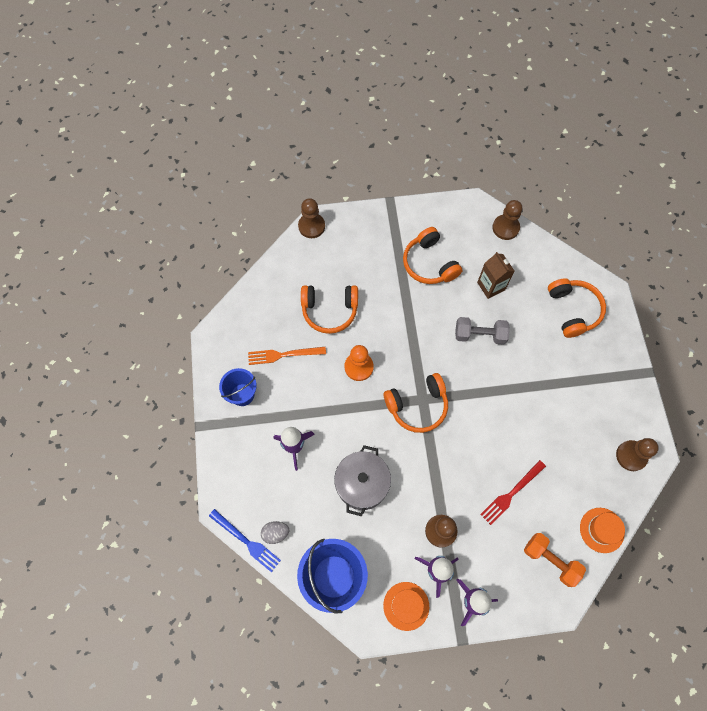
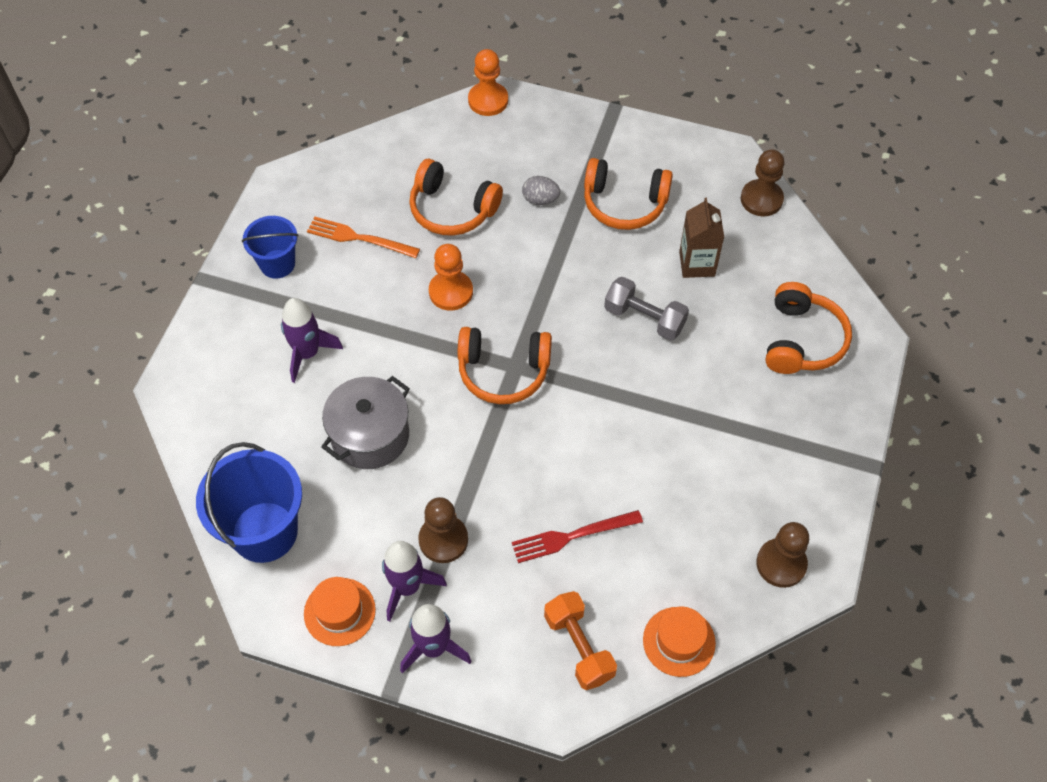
camera: 25 degrees right, 10 degrees down
blue fork [209,509,281,572] -> none
grey egg [261,521,289,544] -> grey egg moved to [522,176,560,205]
brown pawn [298,198,325,238] -> orange pawn [468,49,508,116]
orange headphones [403,227,462,284] -> orange headphones turned 75 degrees counterclockwise [584,158,673,230]

